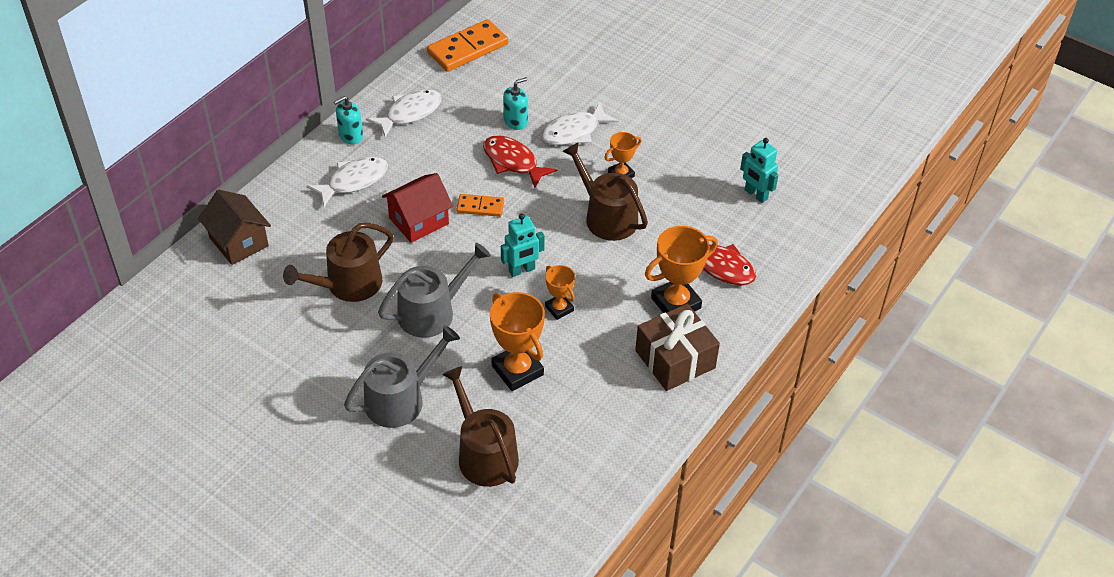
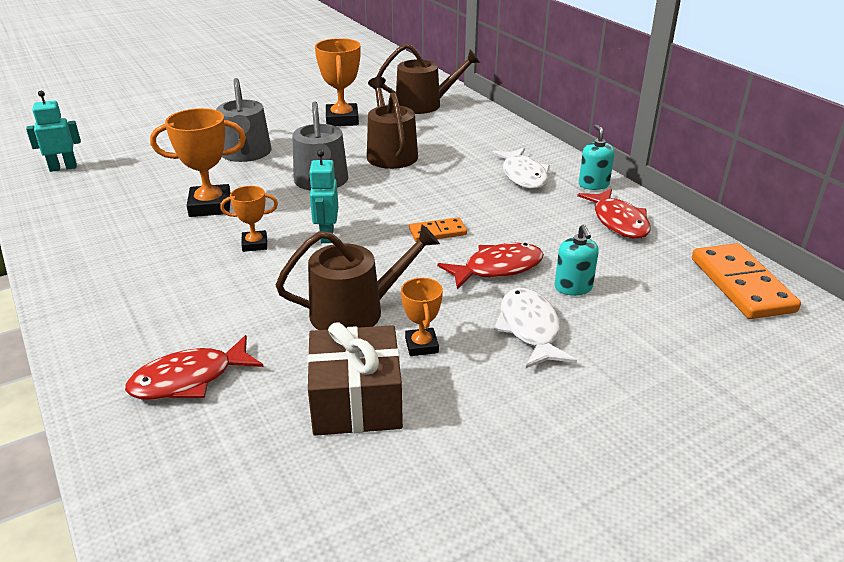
camera: 115 degrees right, 15 degrees down
brown house [198,190,271,265] -> none
white fish [366,89,441,138] -> red fish [577,188,650,239]
red house [382,173,453,243] -> none
brown watering can [442,366,519,487] -> brown watering can moved to [377,43,480,114]
orange domino [457,194,504,217] -> orange domino turned 45 degrees clockwise [409,217,467,242]
brown gift [635,304,720,391] -> brown gift moved to [307,322,403,436]
orange trophy [645,226,718,313] -> orange trophy moved to [315,38,361,126]
turquoise robot [740,138,779,203] -> turquoise robot moved to [26,91,81,172]

